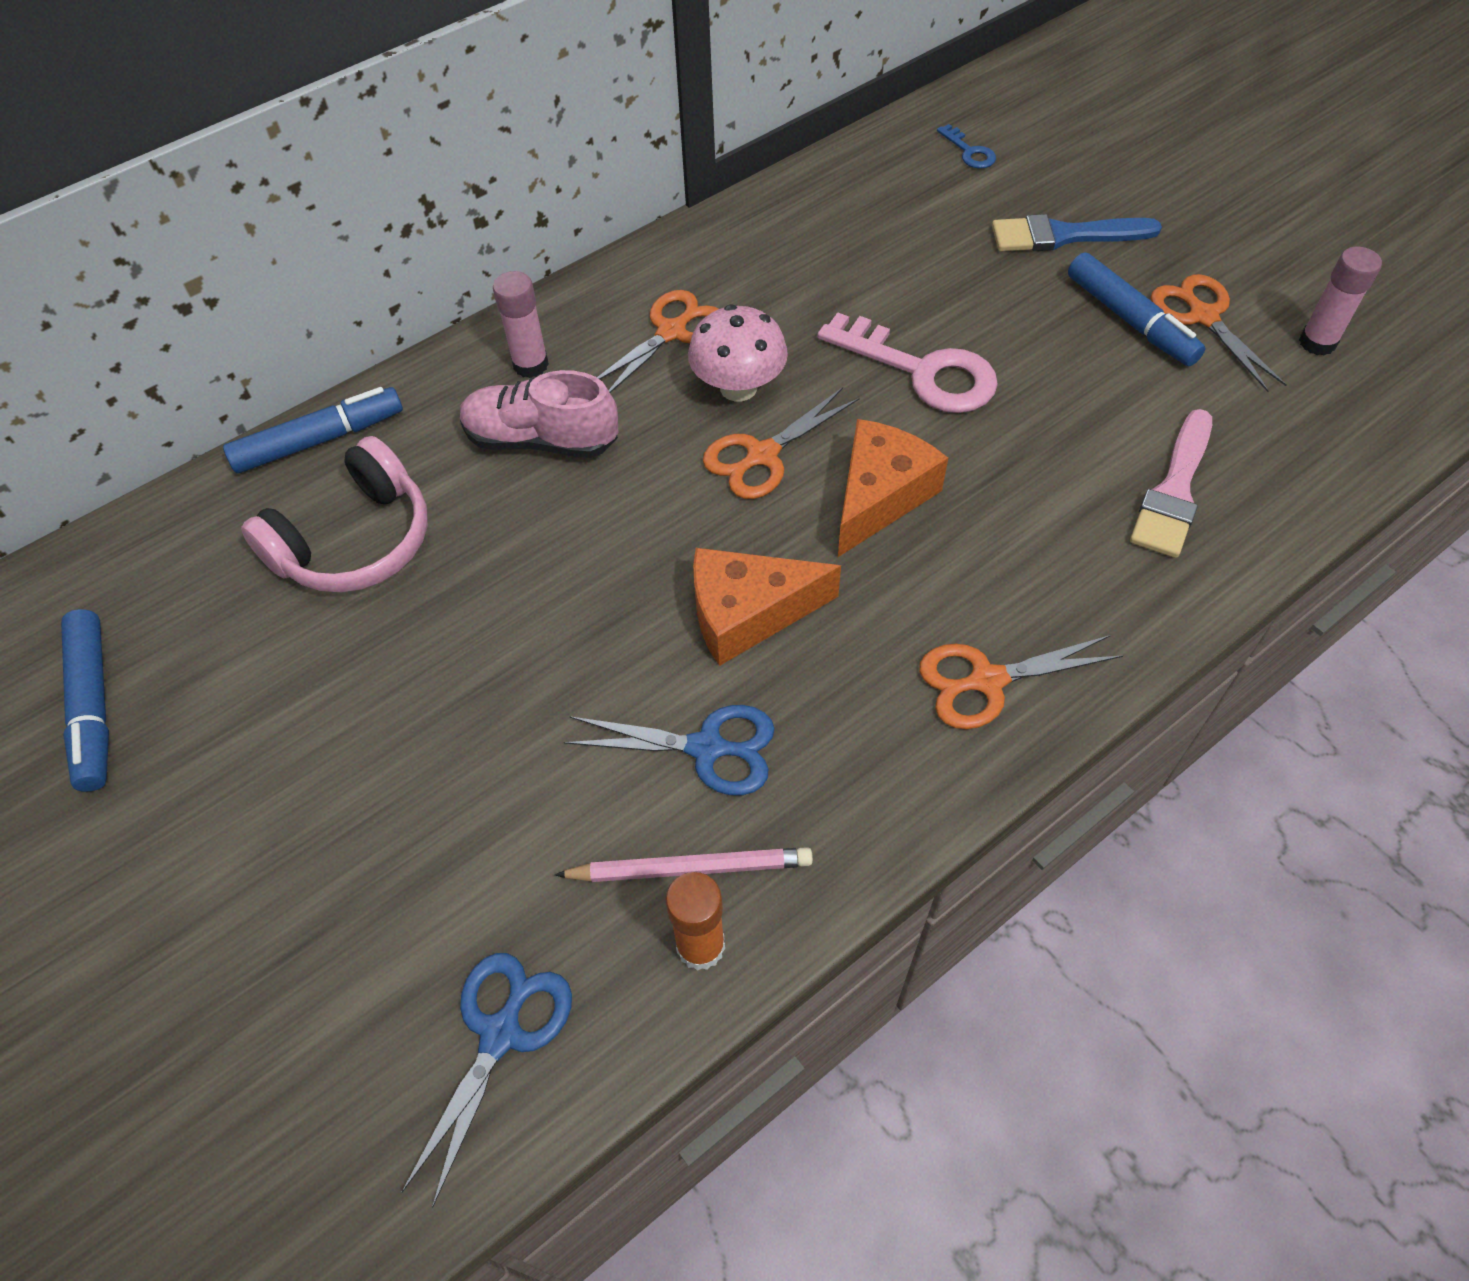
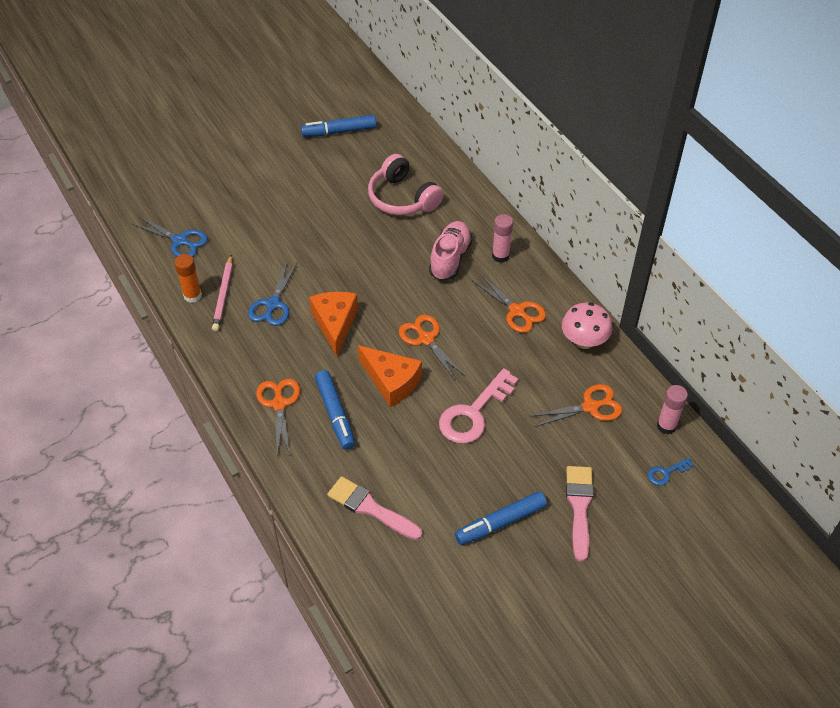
camera: 95 degrees right, 5 degrees down
blue marker [223,387,403,473] -> blue marker moved to [315,370,355,450]
pink mushroom [688,304,788,402] -> pink mushroom moved to [562,302,612,349]
blue brush [992,214,1162,251] -> pink brush [566,466,594,562]
orange scissors [1151,274,1287,392] -> orange scissors moved to [531,384,622,427]
pink glue stick [1299,247,1382,356] -> pink glue stick moved to [657,385,688,434]

